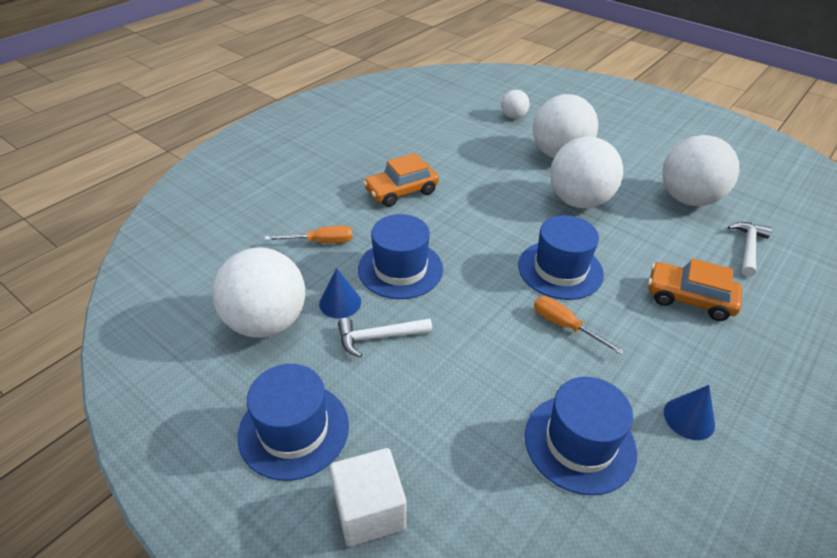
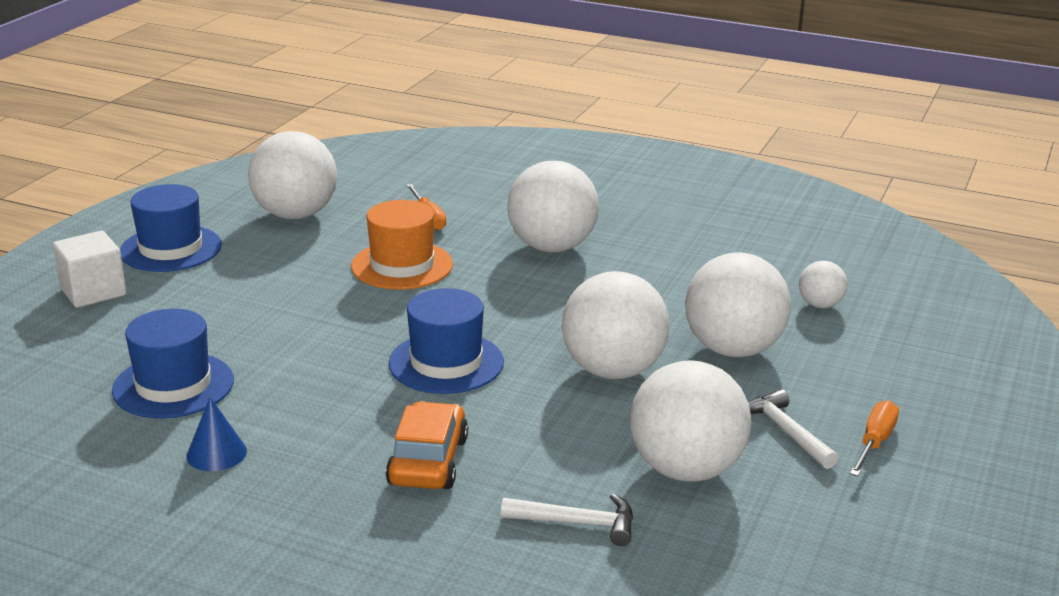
camera: 75 degrees right, 15 degrees down
blue cone [319,268,361,318] -> none
white hammer [338,318,433,358] -> white hammer moved to [748,389,838,469]
blue hat [358,214,443,299] -> orange hat [351,200,453,290]
orange car [363,153,439,207] -> white ball [507,161,599,252]
orange screwdriver [534,296,624,355] -> orange screwdriver moved to [850,400,899,476]

